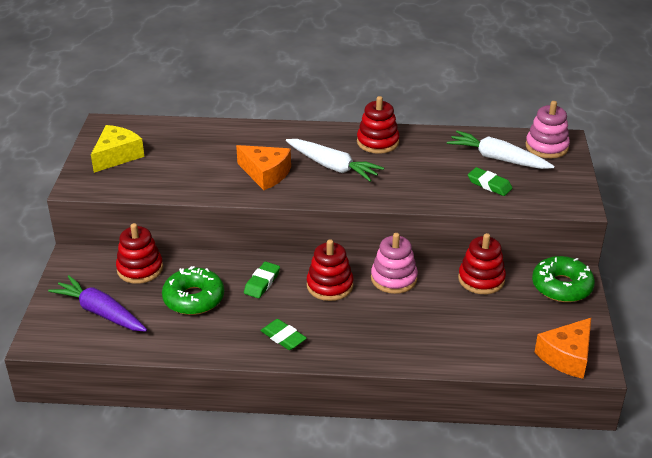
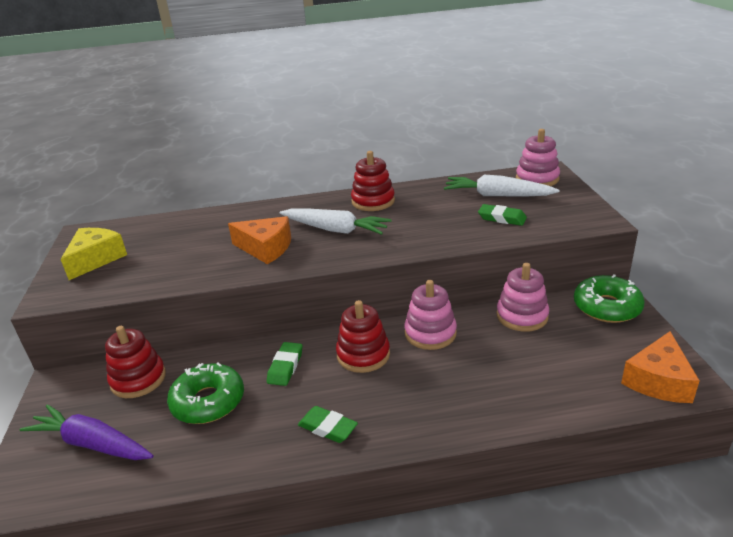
camera: 10 degrees left, 5 degrees down
red stacking toy [458,233,506,294] -> pink stacking toy [496,263,549,332]

